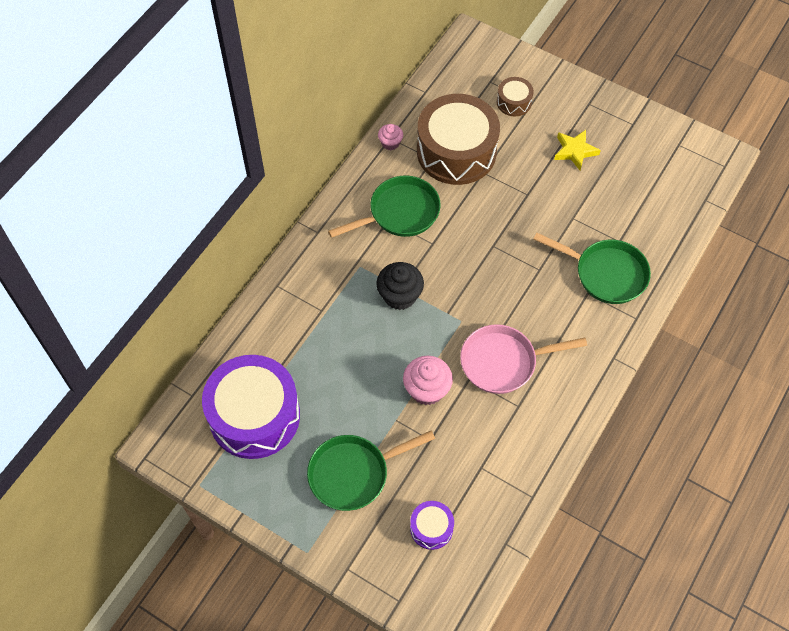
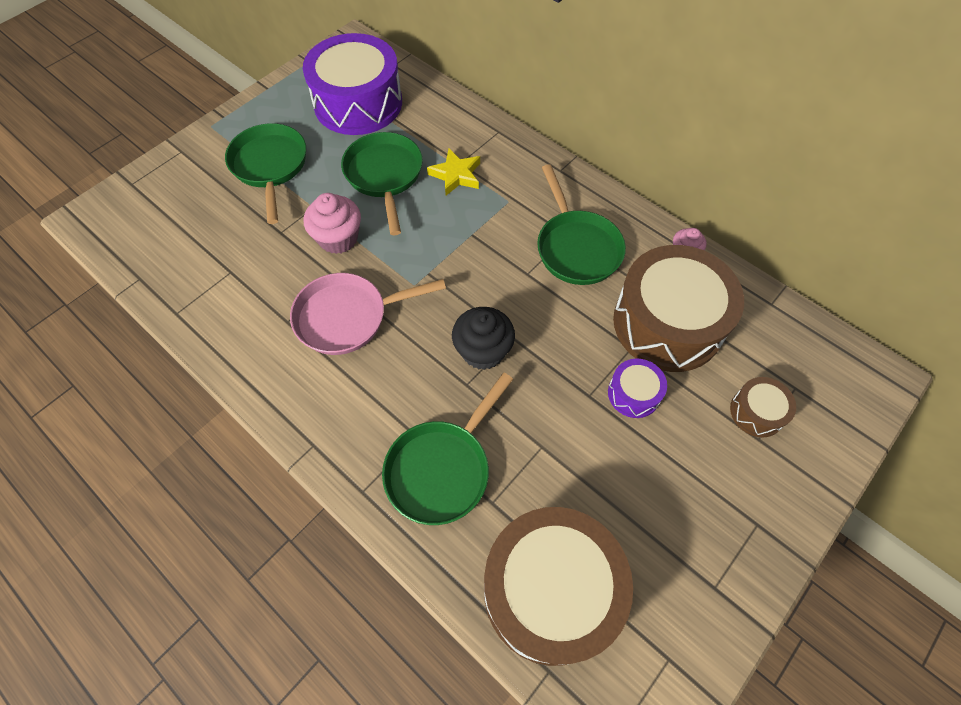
camera: 100 degrees right, 0 degrees up
black cupcake [376,262,424,310] -> black cupcake moved to [452,307,515,370]
purple drum [410,501,454,550] -> purple drum moved to [608,359,667,418]
pink pan [460,324,587,394] -> pink pan turned 105 degrees counterclockwise [290,273,446,355]
yellow star [554,130,601,170] -> yellow star moved to [427,149,480,195]
none -> green pan [341,132,423,235]
none -> brown drum [484,507,633,666]

